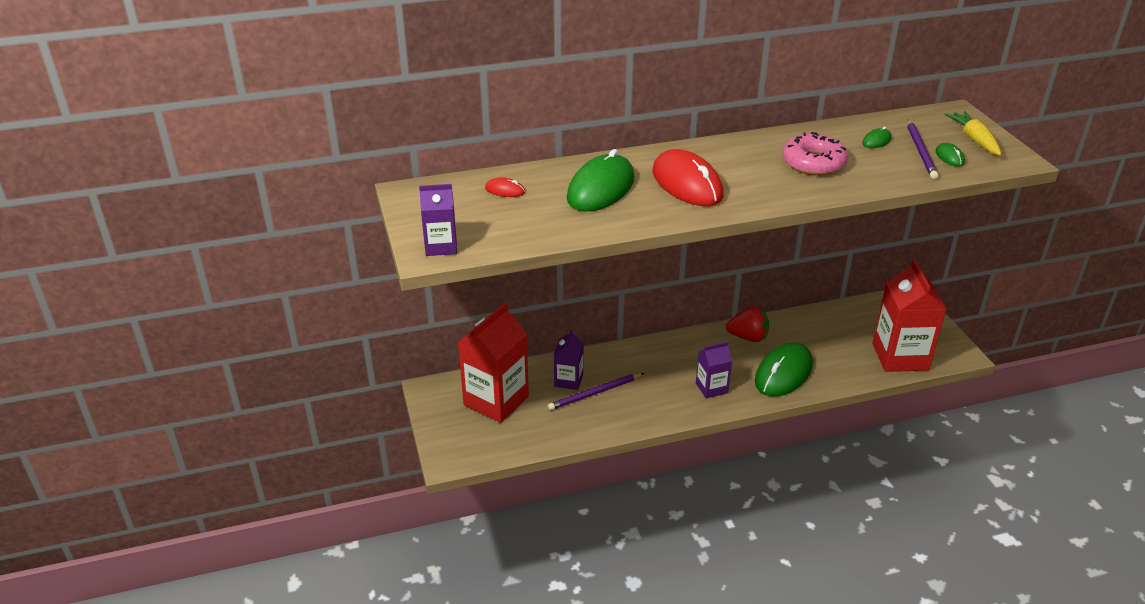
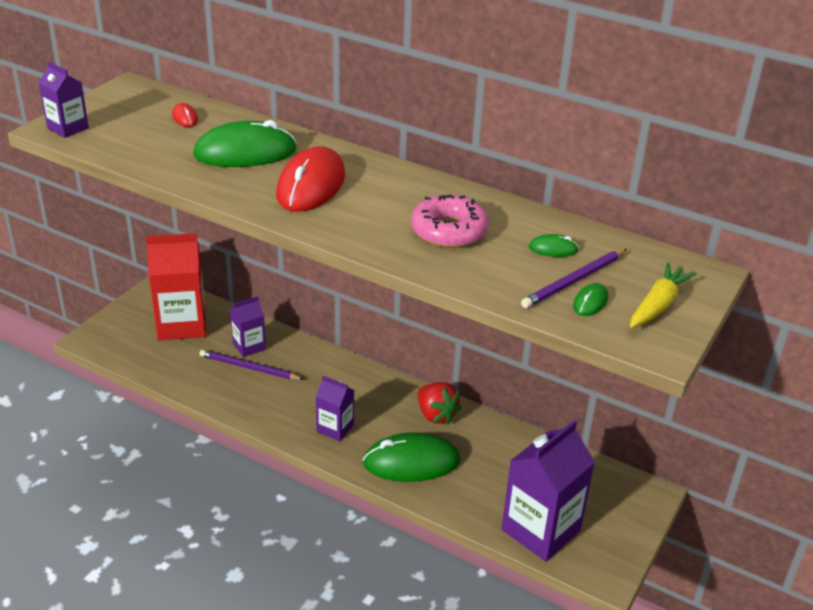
camera: 45 degrees right, 0 degrees up
red carton [872,260,946,372] -> purple carton [502,420,595,561]

